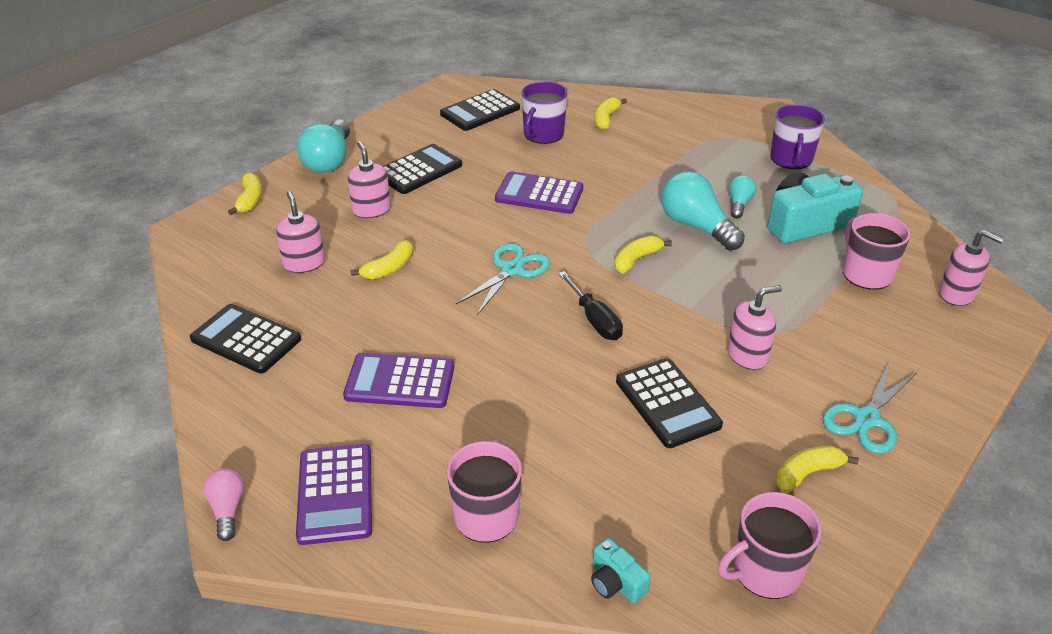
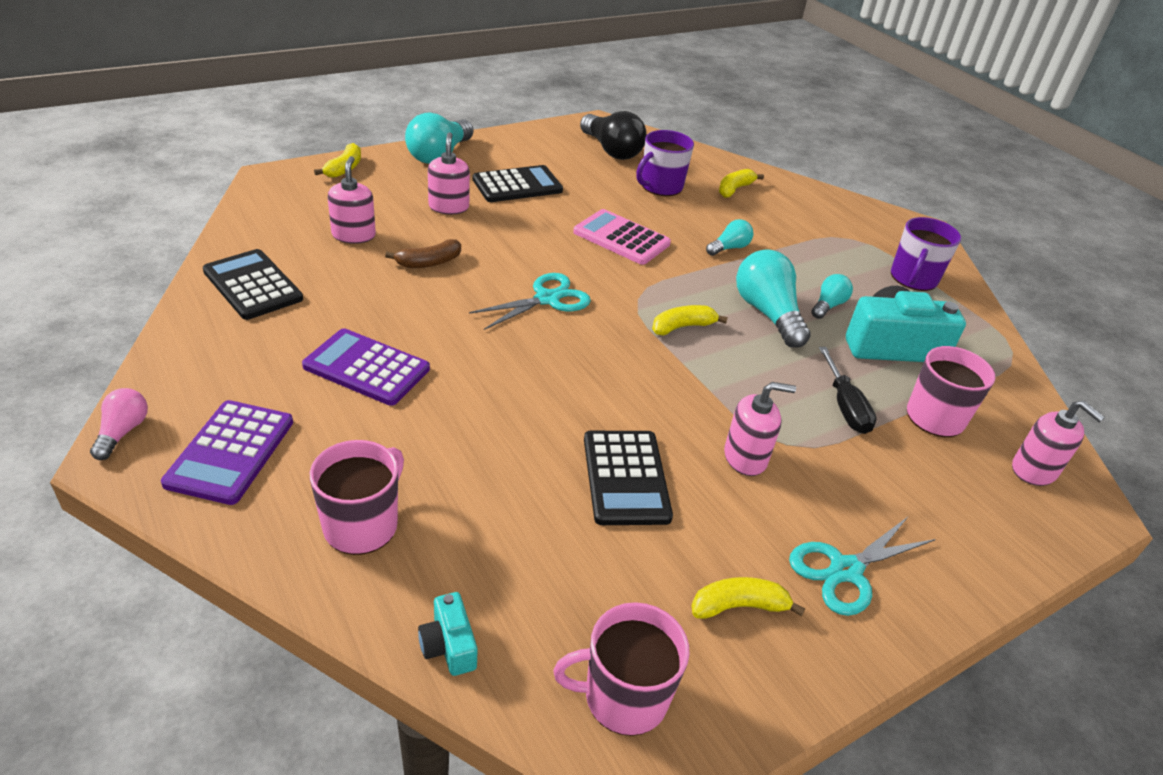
camera: 15 degrees right, 0 degrees up
yellow banana [351,240,413,279] -> brown banana [385,239,461,268]
black calculator [440,89,520,131] -> black light bulb [580,111,647,160]
purple calculator [495,171,584,214] -> pink calculator [573,209,671,265]
black screwdriver [558,271,623,340] -> black screwdriver moved to [819,347,877,434]
none -> turquoise light bulb [706,219,753,256]

